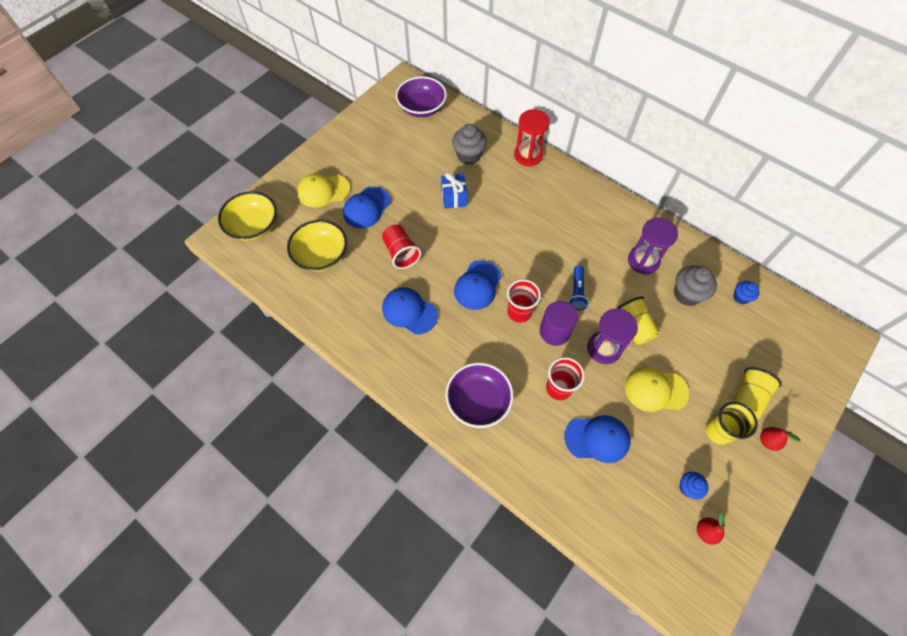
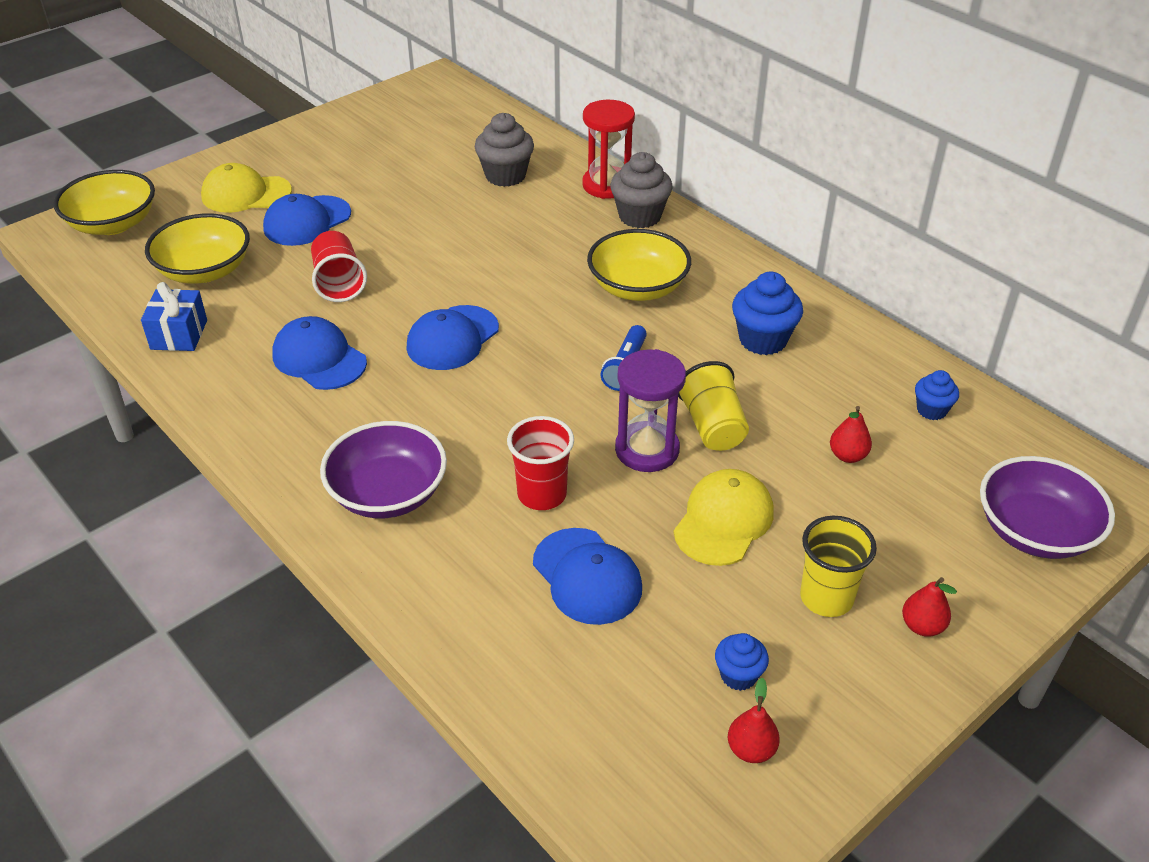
camera: 10 degrees right, 20 degrees down
purple bowl [396,76,447,117] -> purple bowl moved to [980,456,1115,559]
blue gift [441,173,468,209] -> blue gift moved to [141,282,207,351]
red cup [507,279,541,323] -> none
purple cylinder [540,301,578,346] -> none
blue cap [564,415,631,463] -> blue cap turned 45 degrees clockwise [533,528,642,625]
yellow cap [625,367,689,412] -> yellow cap turned 105 degrees clockwise [673,469,774,566]
purple hourglass [628,217,678,274] -> blue cupcake [732,272,803,355]
grey cupcake [674,265,717,306] -> grey cupcake moved to [610,152,673,228]
yellow cup [734,367,782,419] -> none
none -> yellow bowl [587,229,691,301]
none -> red pear [830,406,872,463]

